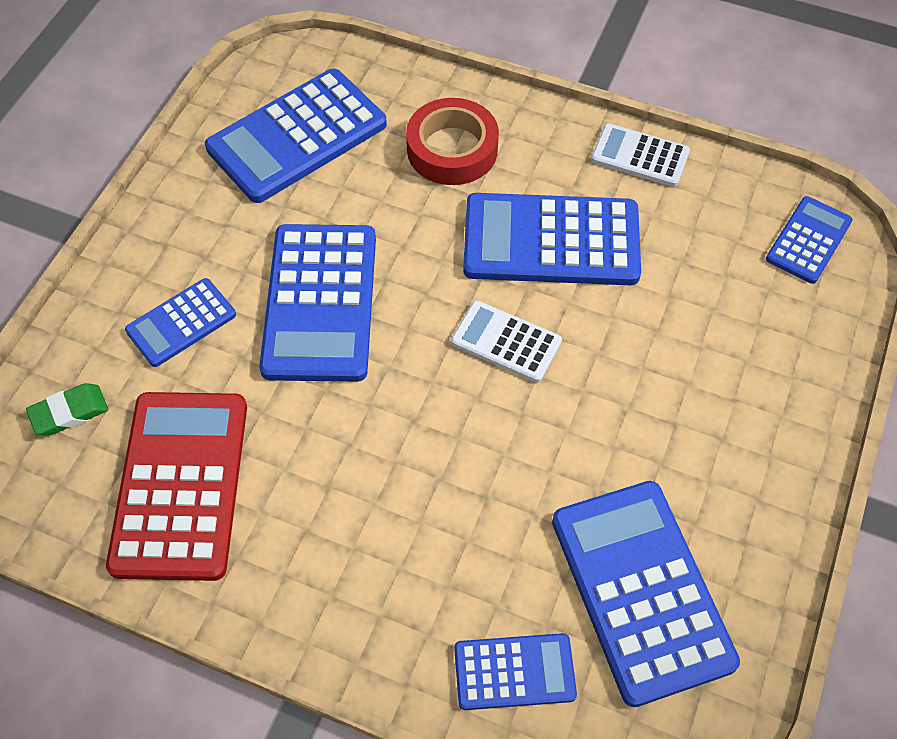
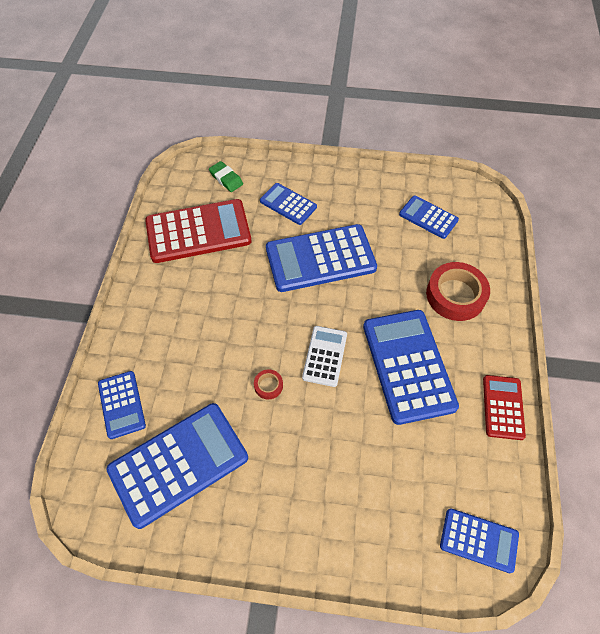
camera: 75 degrees right, 0 degrees up
blue calculator [205,69,387,203] -> blue calculator [399,195,459,239], size x0.54
white calculator [591,123,690,187] -> red calculator [483,375,526,440]
none -> red tape [254,369,283,399]

